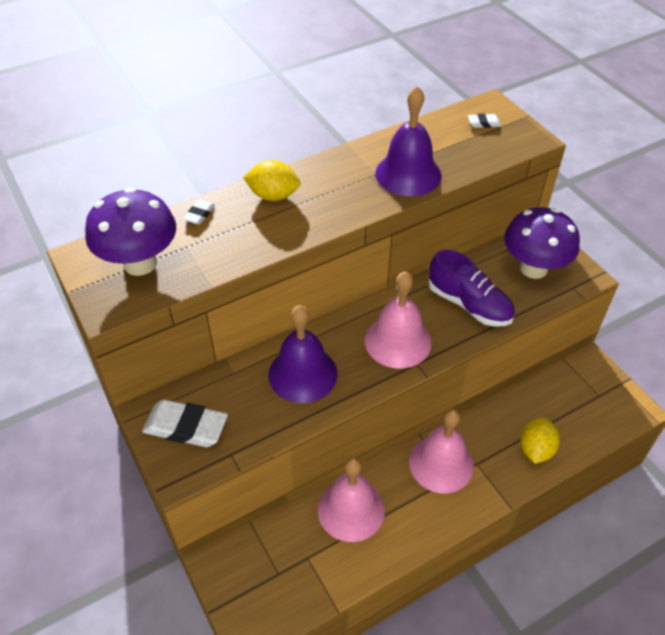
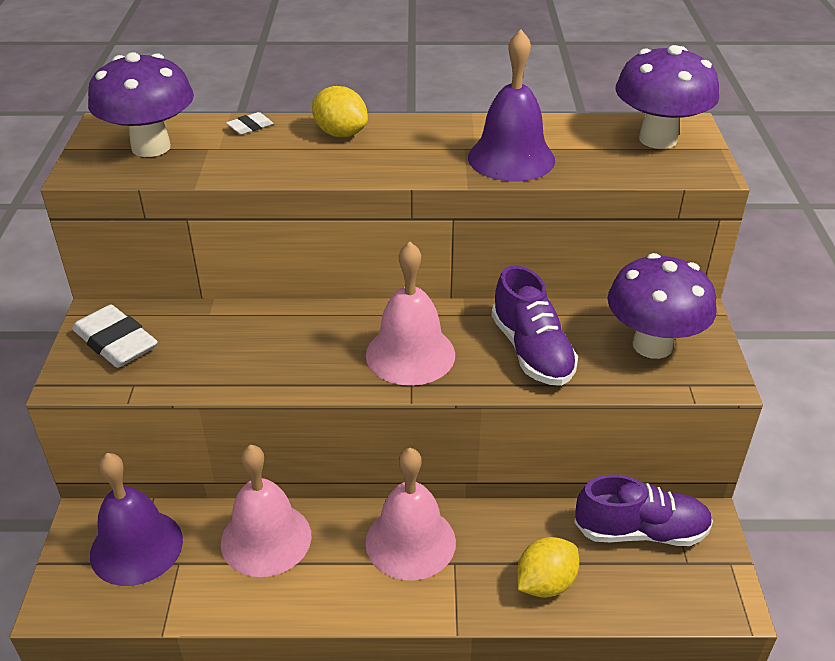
camera: 30 degrees right, 10 degrees down
purple bell [268,305,338,403] -> purple bell moved to [90,453,183,586]
white eraser [468,114,501,128] -> purple mushroom [616,45,719,149]
none -> purple shoe [574,474,713,546]

